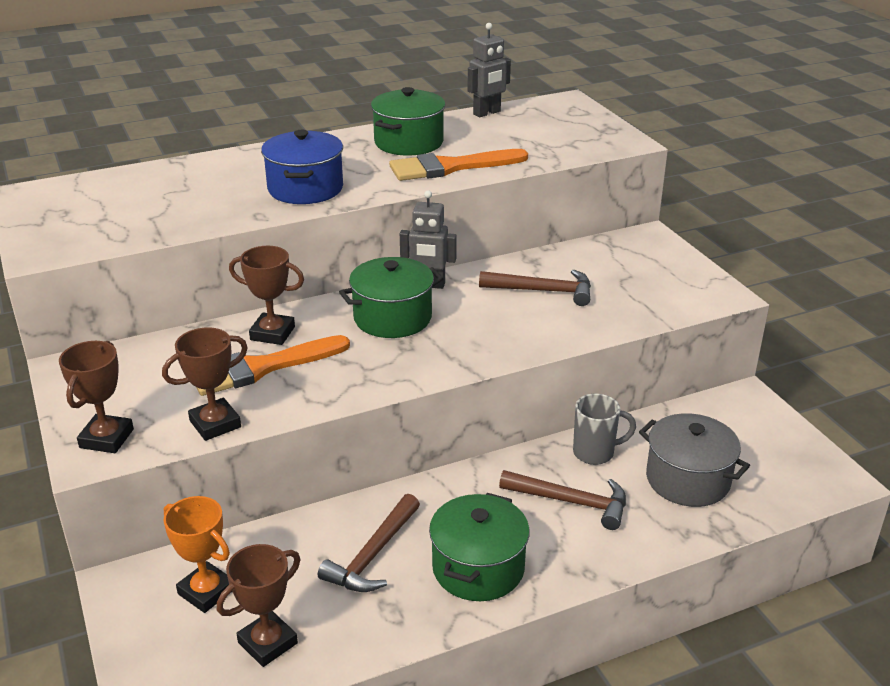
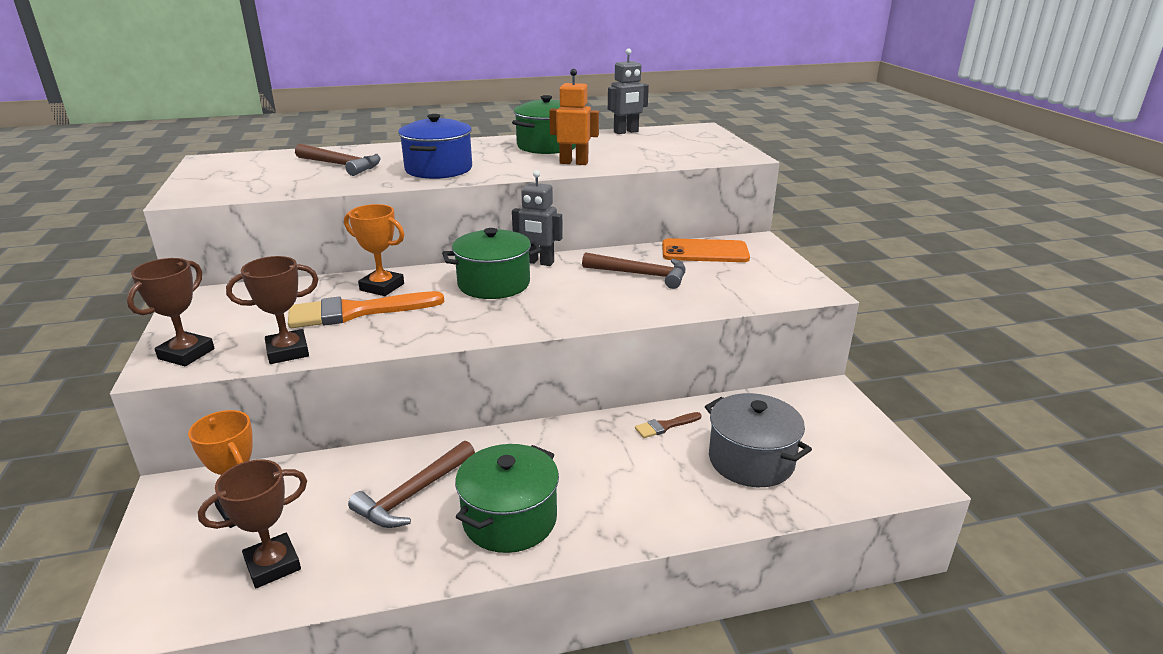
camera: 10 degrees right, 5 degrees down
brown trophy [229,246,304,345] -> orange trophy [344,204,404,296]
orange brush [389,149,528,181] -> orange robot [549,69,599,165]
brown hammer [499,470,626,530] -> brown hammer moved to [295,144,381,176]
grey mug [573,394,636,465] -> brown brush [635,412,702,438]
none -> orange phone [662,238,750,262]

